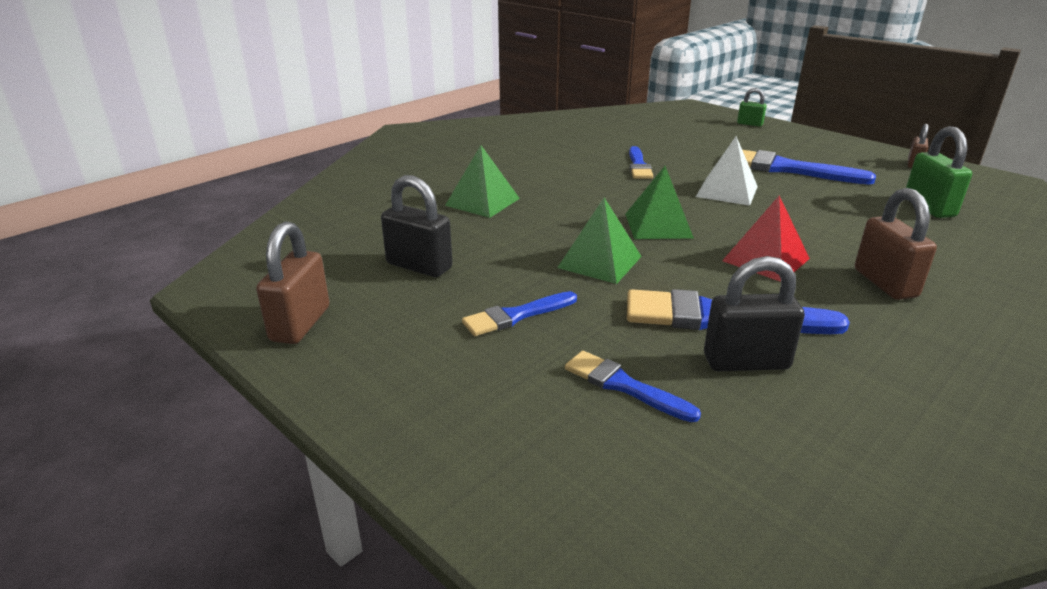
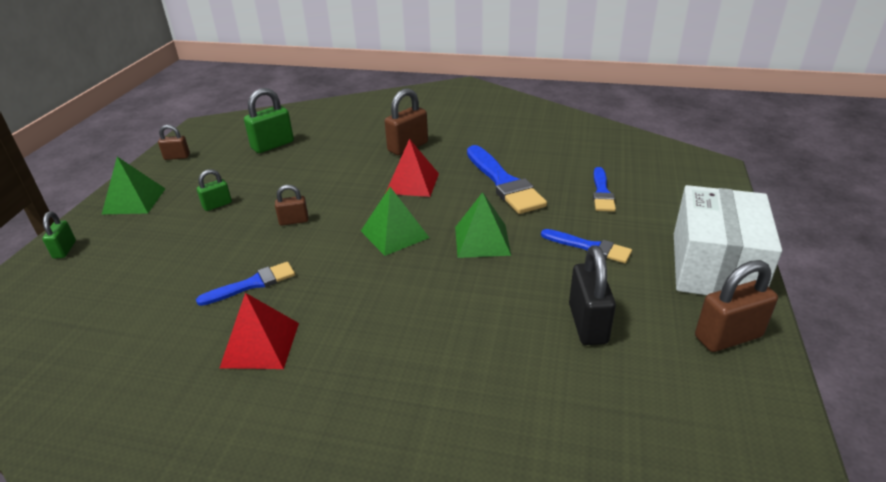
camera: 120 degrees left, 5 degrees up
green pyramid [445,145,520,218] -> green pyramid moved to [102,157,165,214]
white pyramid [696,136,758,206] -> brown padlock [275,185,309,225]
black padlock [704,256,805,371] -> none
blue brush [743,150,876,185] -> green padlock [197,169,232,211]
none -> red pyramid [220,293,299,369]
none -> white box [674,185,782,295]

